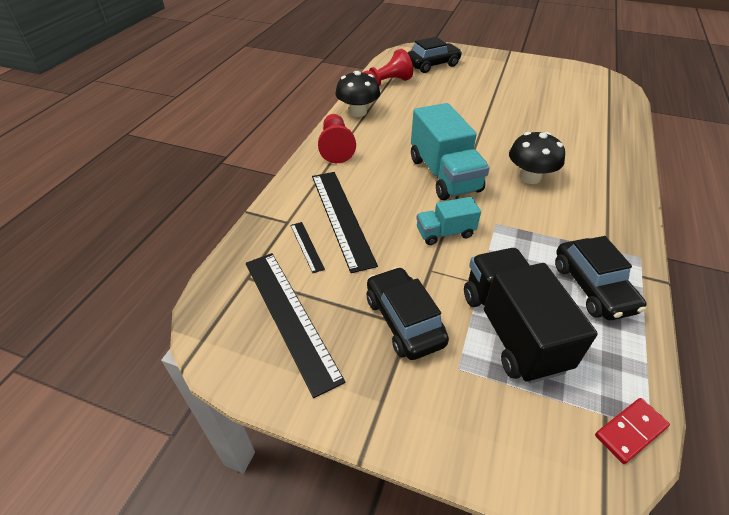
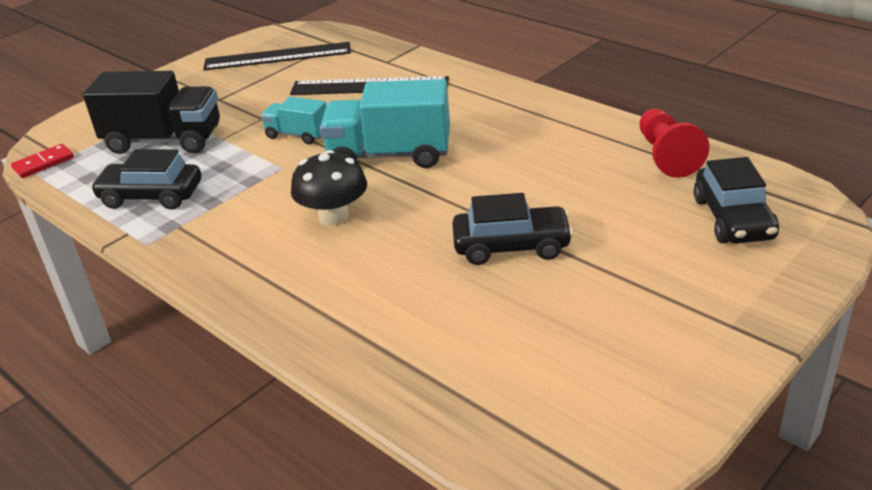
camera: 115 degrees right, 10 degrees down
black ruler [290,222,325,273] -> none
red pawn [318,114,356,163] -> none
black mushroom [335,71,380,117] -> none
black car [367,267,449,360] -> black car moved to [452,193,573,265]
turquoise truck [416,197,481,245] -> turquoise truck turned 75 degrees counterclockwise [261,97,326,144]
red domino [595,398,670,464] -> red domino turned 60 degrees clockwise [11,144,74,178]

